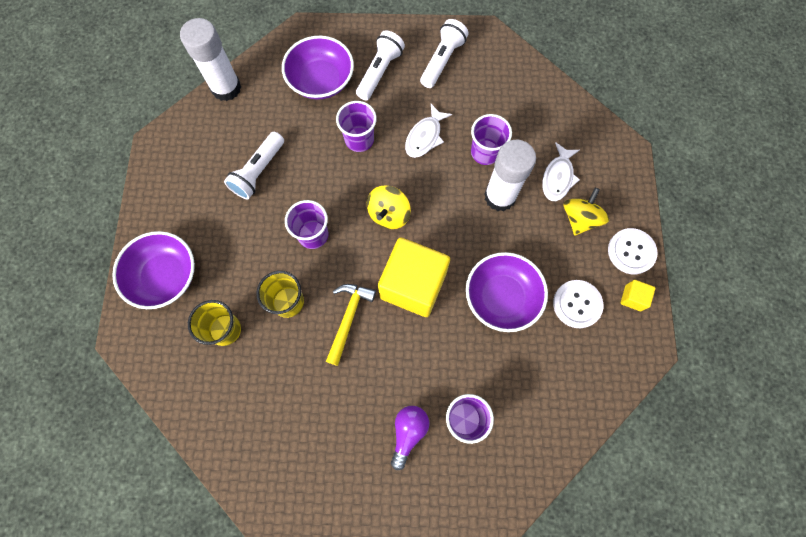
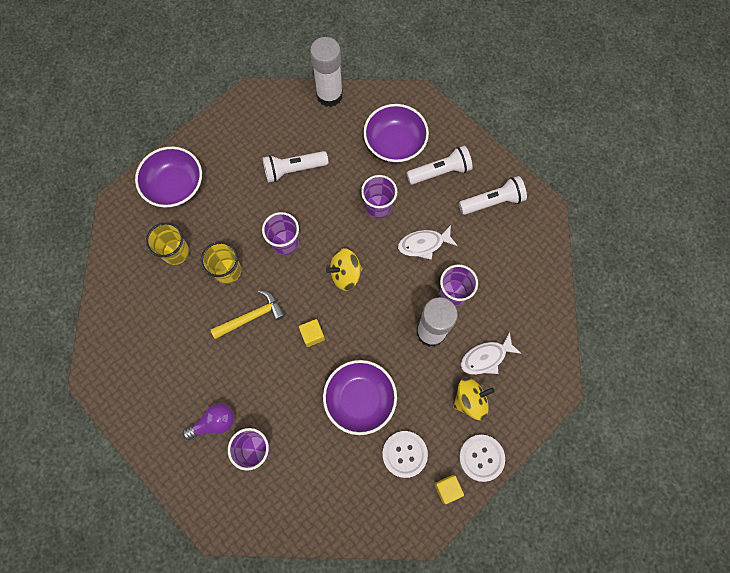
camera: 45 degrees right, 0 degrees up
yellow cube [378,237,450,317] -> yellow cube [299,319,325,347], size x0.41

